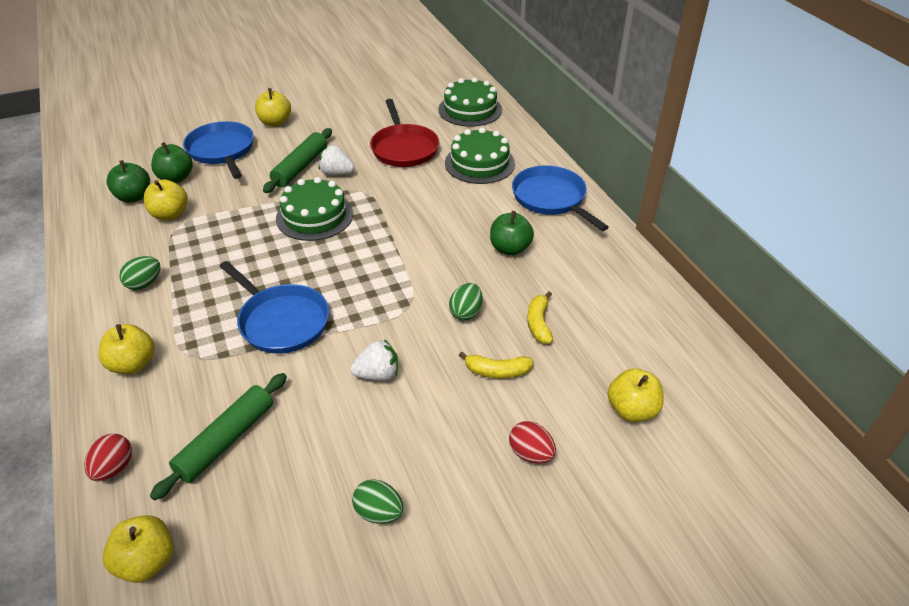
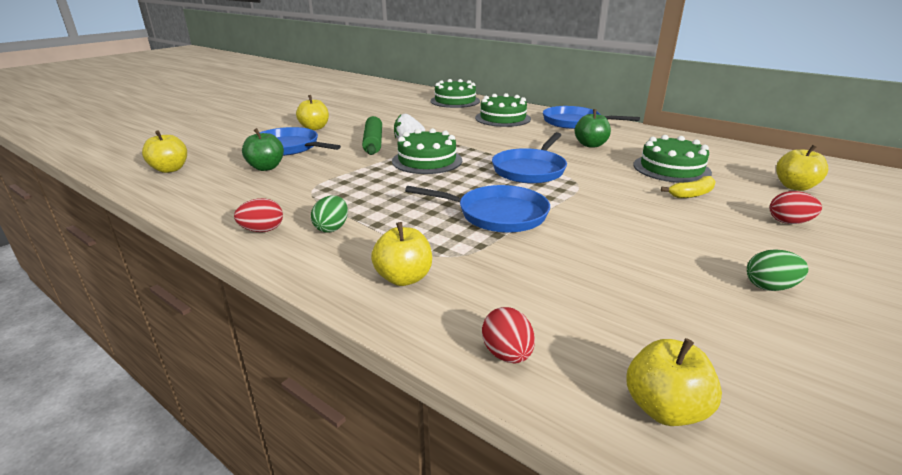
camera: 30 degrees left, 15 degrees down
green apple [106,160,150,203] -> none
yellow apple [144,179,188,220] -> yellow apple moved to [142,131,187,173]
green rolling pin [150,373,287,500] -> none
white strawberry [350,339,398,381] -> none
red pan [370,99,439,167] -> none
green egg [449,283,482,320] -> none
yellow banana [527,291,553,344] -> green cake [633,135,712,183]
none -> red egg [234,198,283,232]
none -> blue pan [492,132,567,184]

